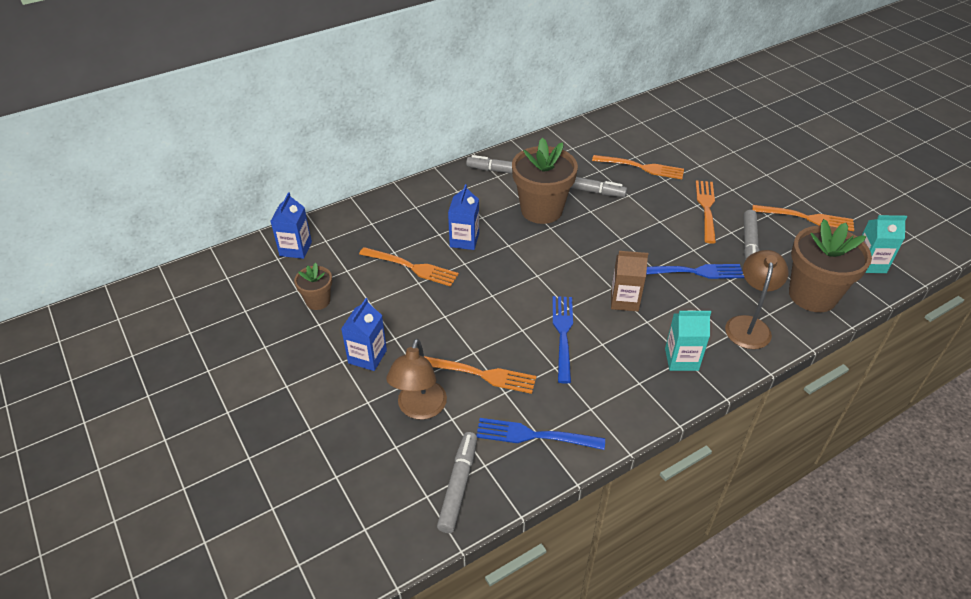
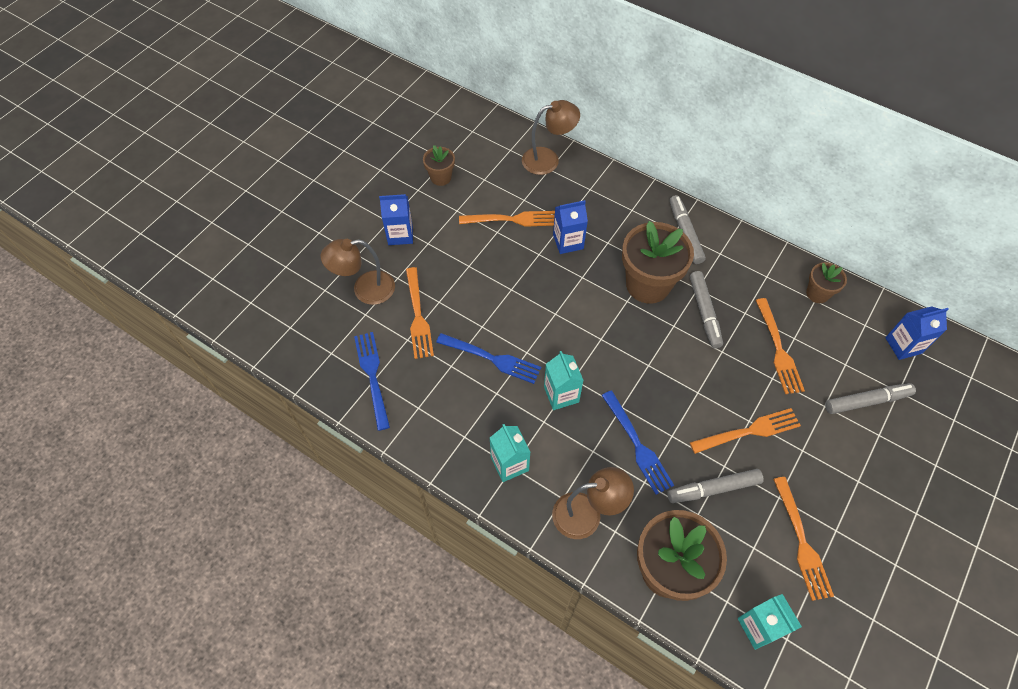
camera: 65 degrees right, 15 degrees up
blue carton [270,193,312,259] -> blue carton moved to [885,306,949,360]
orange fork [359,247,459,287] -> orange fork turned 90 degrees counterclockwise [459,211,555,227]
grey marker [437,432,477,533] -> grey marker moved to [825,383,916,414]
blue fork [553,296,573,384] -> blue fork turned 45 degrees clockwise [436,333,541,384]
brown carton [611,251,648,311] -> turquoise carton [544,351,584,410]
none -> brown lamp [522,100,580,175]
none -> brown flower pot [806,262,847,303]

